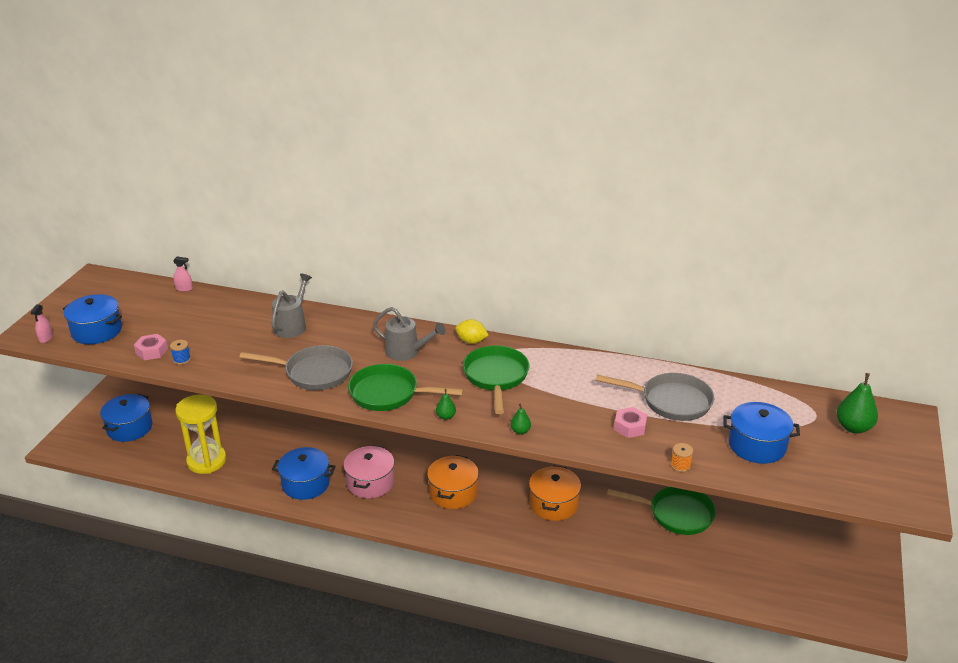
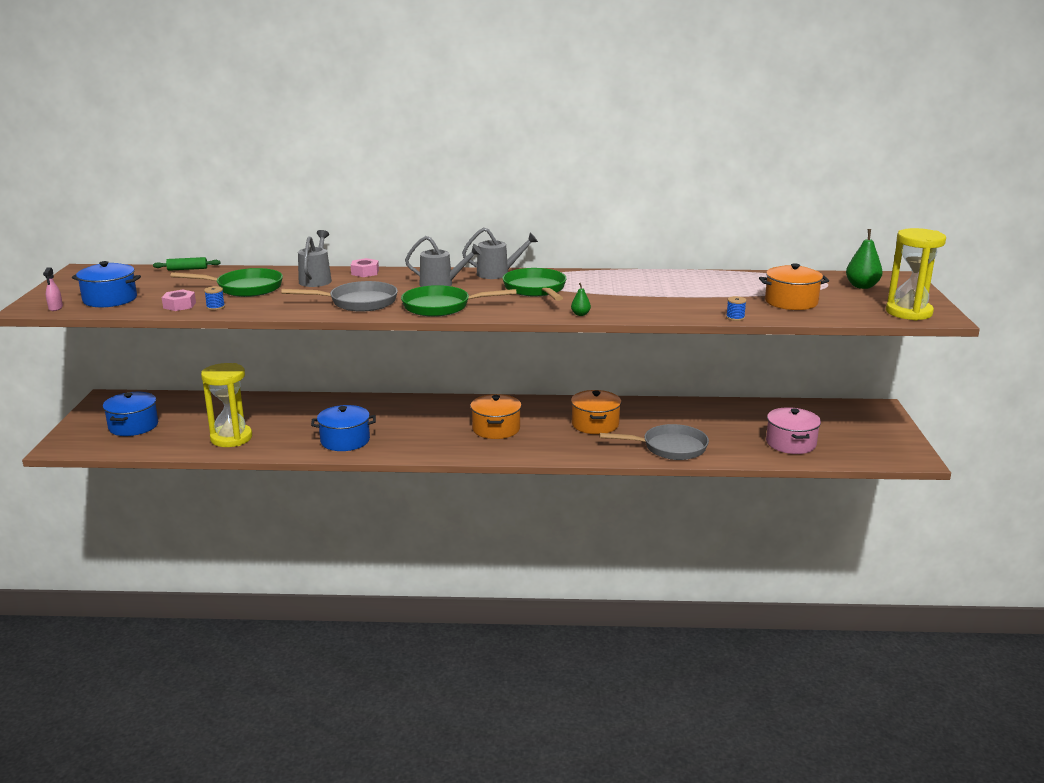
camera: 15 degrees left, 10 degrees down
pink spray bottle [173,257,193,292] -> green rolling pin [153,257,221,271]
pink pot [343,445,394,498] -> pink pot moved to [766,407,821,454]
green pear [436,389,456,420] -> none
yellow lemon [455,319,489,344] -> grey watering can [462,228,538,279]
grey pan [595,373,714,421] -> grey pan moved to [599,424,709,460]
green pan [607,487,716,535] -> green pan moved to [171,268,283,297]
pink nut [614,407,647,438] -> pink nut moved to [351,258,379,277]
orange spool [671,443,693,472] -> blue spool [726,296,747,321]
blue pot [723,402,800,464] -> orange pot [759,263,829,310]
none -> yellow hourglass [886,228,946,321]

